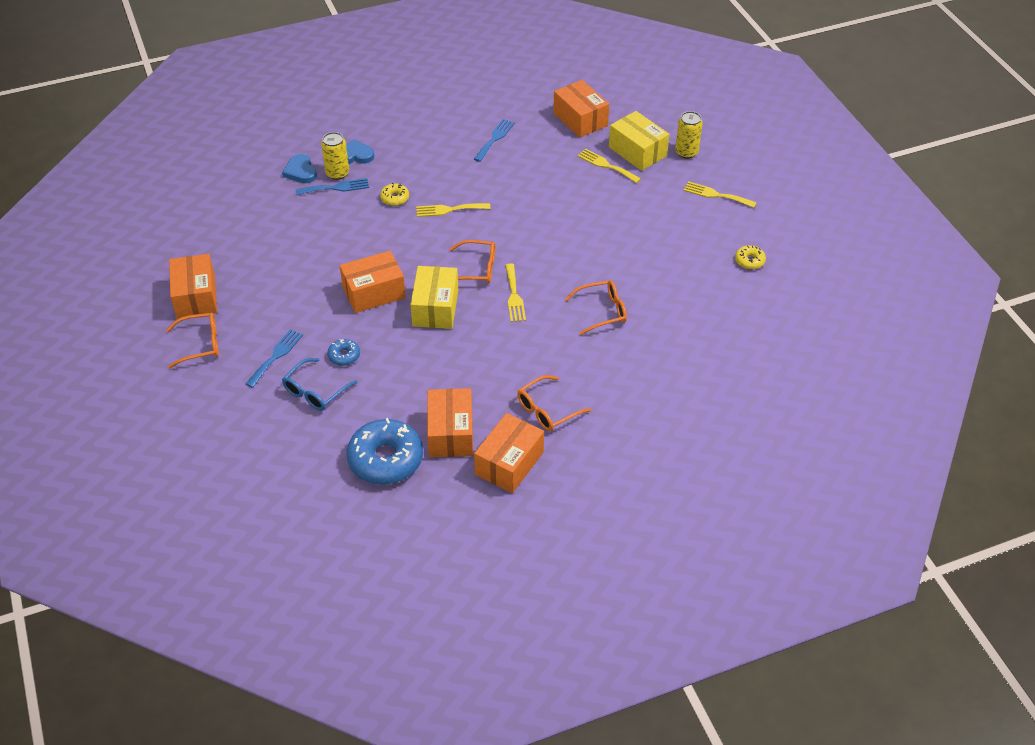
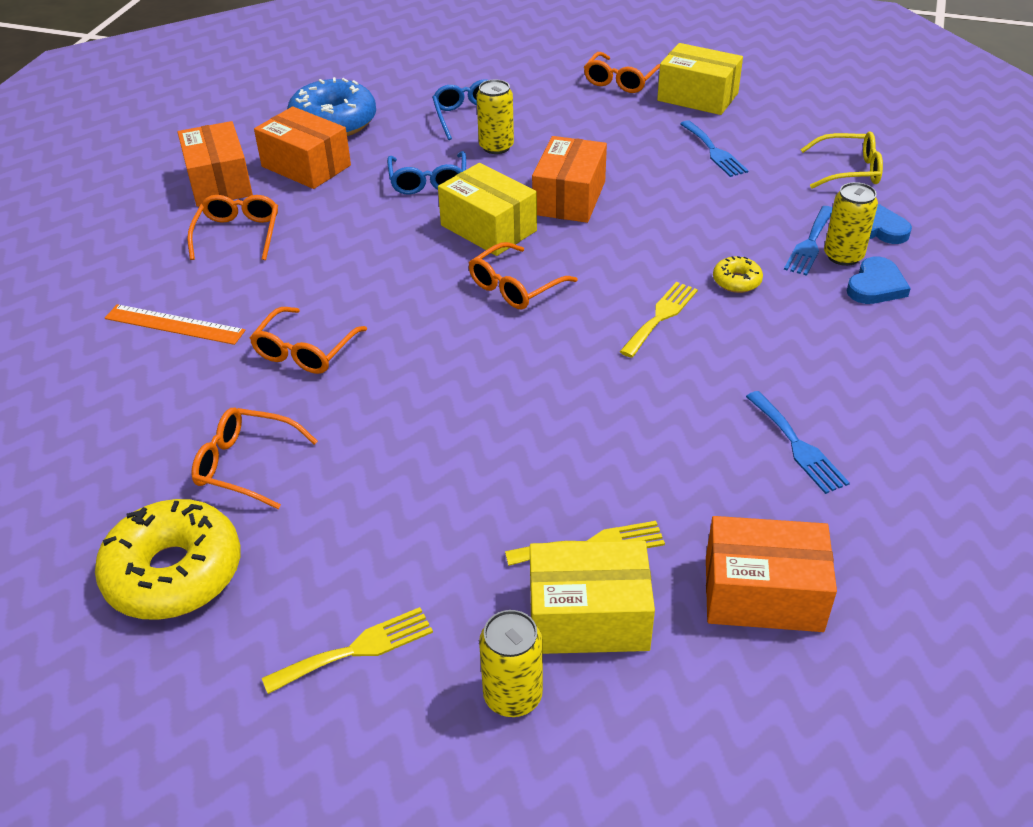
camera: 130 degrees right, 5 degrees down
orange box [169,254,217,319] -> yellow box [657,43,743,115]
blue fork [246,329,303,388] -> blue fork moved to [680,120,749,177]
blue donut [327,339,360,366] -> yellow can [477,79,514,154]
yellow fork [505,263,526,322] -> none
yellow donut [735,245,766,269] -> yellow donut [95,499,240,620], size x2.18
none -> orange ruler [105,304,246,345]
none -> orange glasses [191,408,318,509]
none -> blue glasses [387,151,466,195]
none -> yellow glasses [800,131,883,188]

